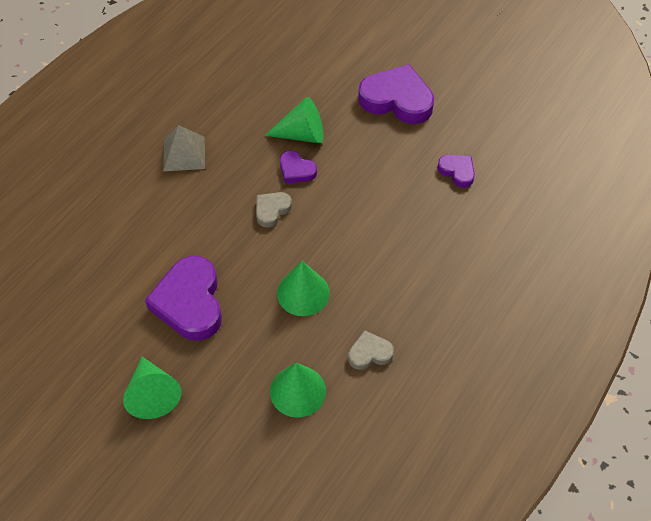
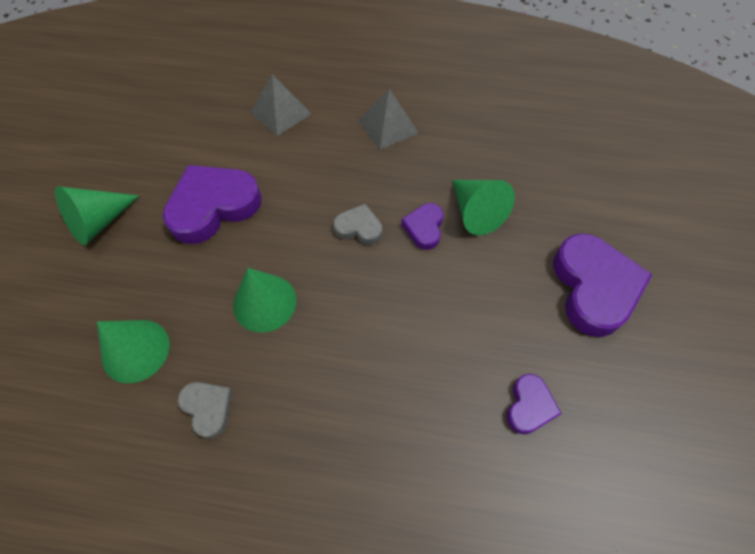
camera: 65 degrees right, 5 degrees up
none -> grey pyramid [251,75,312,136]

